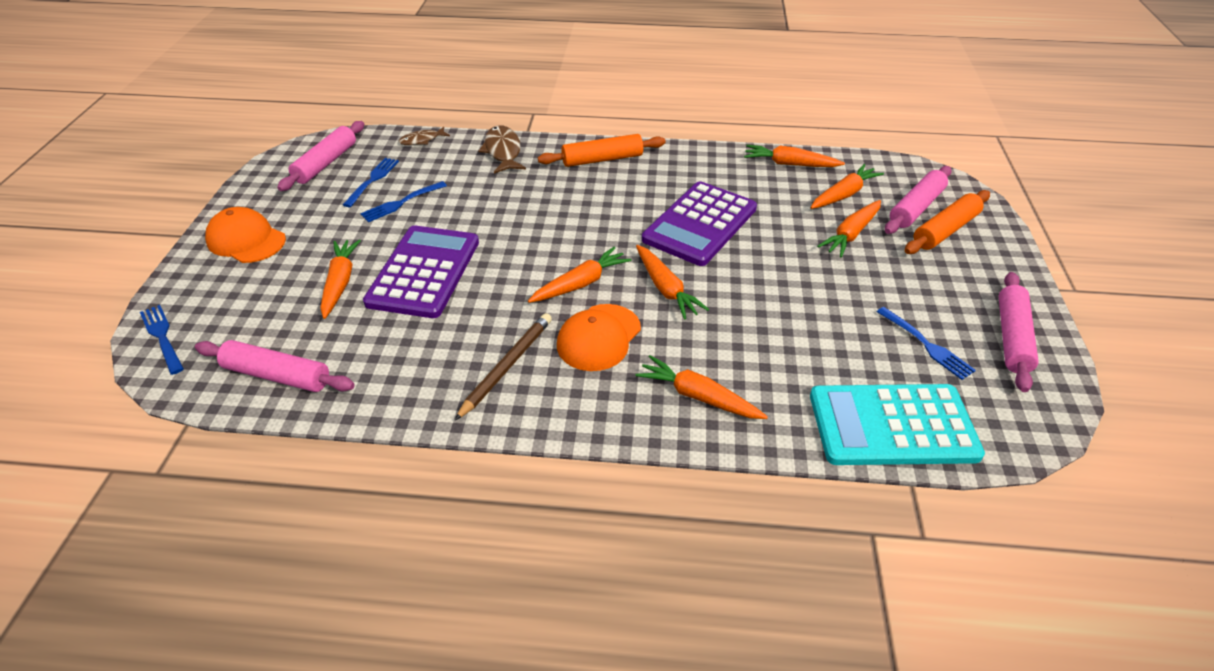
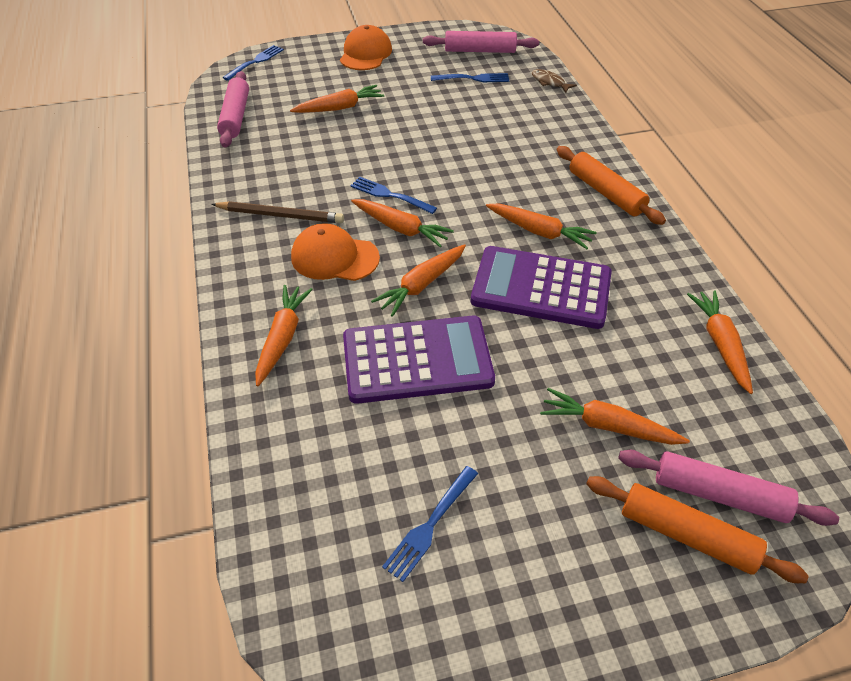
camera: 70 degrees right, 5 degrees up
blue fork [360,181,447,222] -> blue fork moved to [350,177,437,214]
purple calculator [363,225,479,318] -> purple calculator moved to [343,316,495,404]
brown fish [479,125,526,174] -> none
orange carrot [810,164,884,209] -> orange carrot moved to [486,204,597,249]
turquoise calculator [810,384,985,465] -> none
pink rolling pin [999,272,1039,392] -> none

